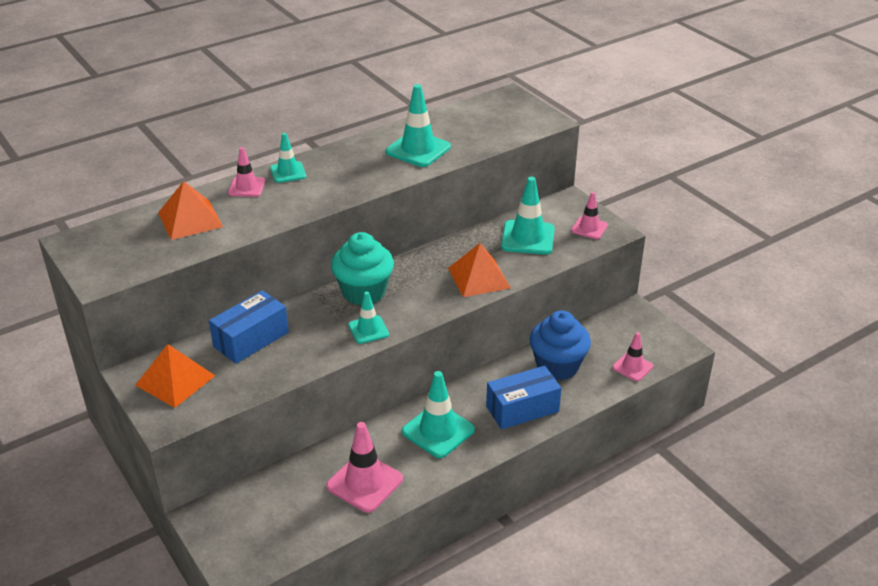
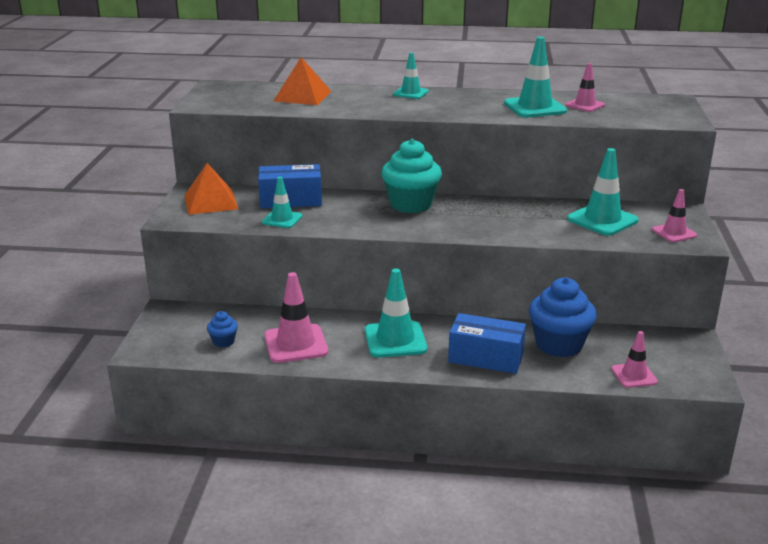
camera: 40 degrees right, 10 degrees down
pink traffic cone [228,147,265,197] -> pink traffic cone moved to [565,63,605,112]
turquoise traffic cone [348,291,389,344] -> turquoise traffic cone moved to [262,177,302,228]
orange pyramid [448,243,511,297] -> none
none -> blue cupcake [207,311,238,348]

